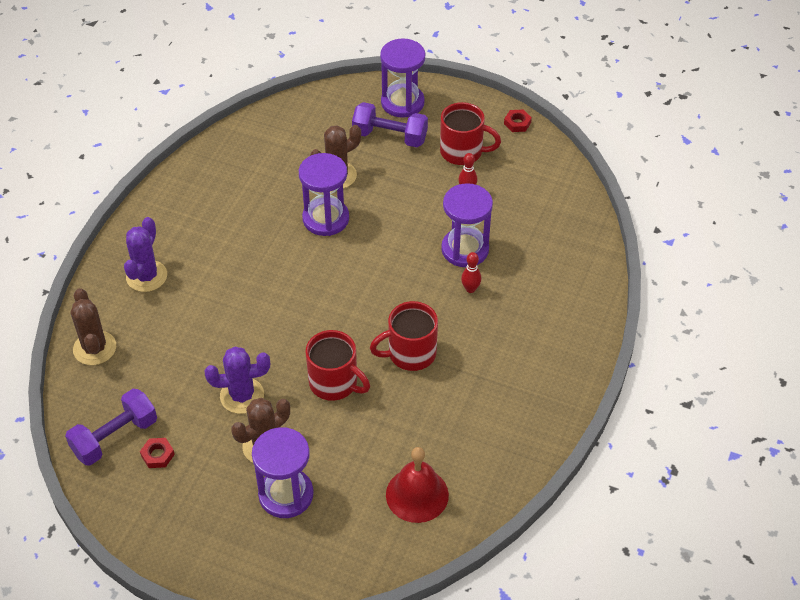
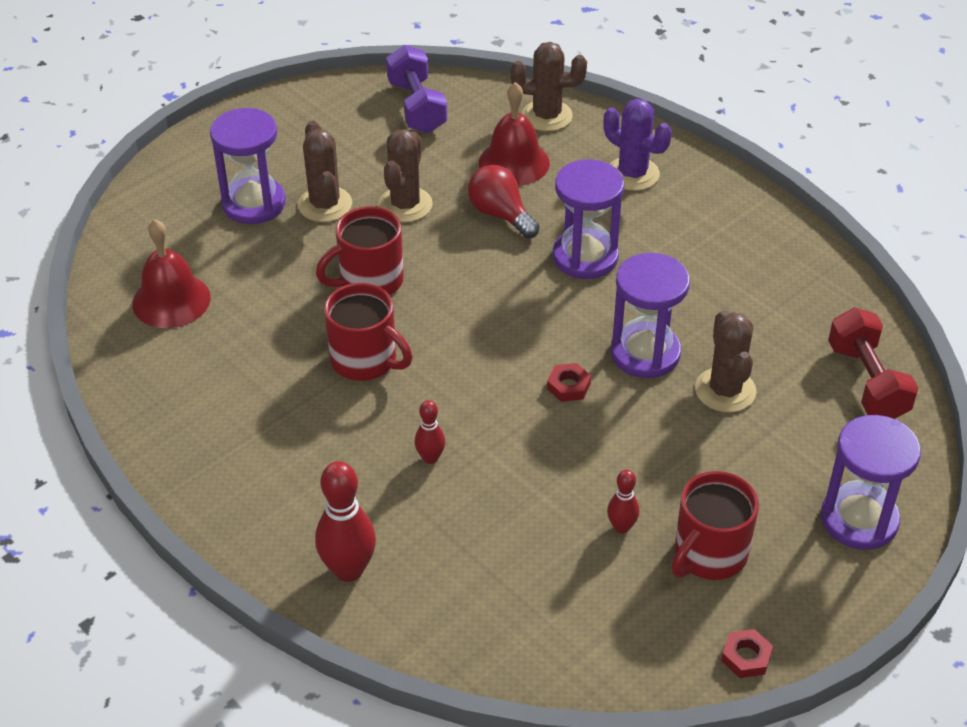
camera: 115 degrees right, 5 degrees down
red nut [140,438,175,468] -> red nut moved to [547,363,591,402]
purple cactus [204,346,270,414] -> brown cactus [378,129,433,222]
purple dumbbell [352,102,428,147] -> none
red mug [370,301,438,371] -> red mug turned 120 degrees clockwise [324,283,412,381]
purple hourglass [441,183,493,267] -> purple hourglass moved to [553,159,624,279]
none -> red bowling pin [315,461,376,582]
none -> red light bulb [468,165,540,238]
none -> red bell [479,82,550,186]
none -> red dumbbell [828,307,918,419]

